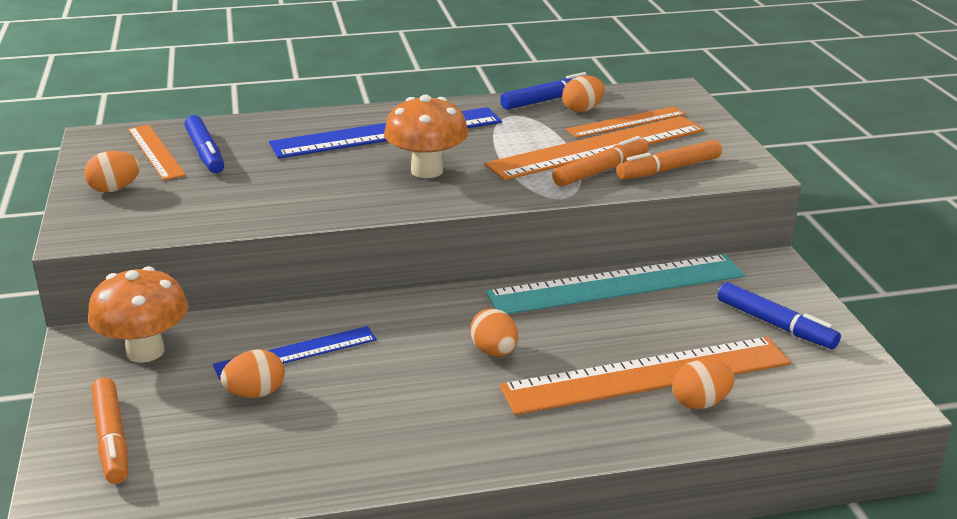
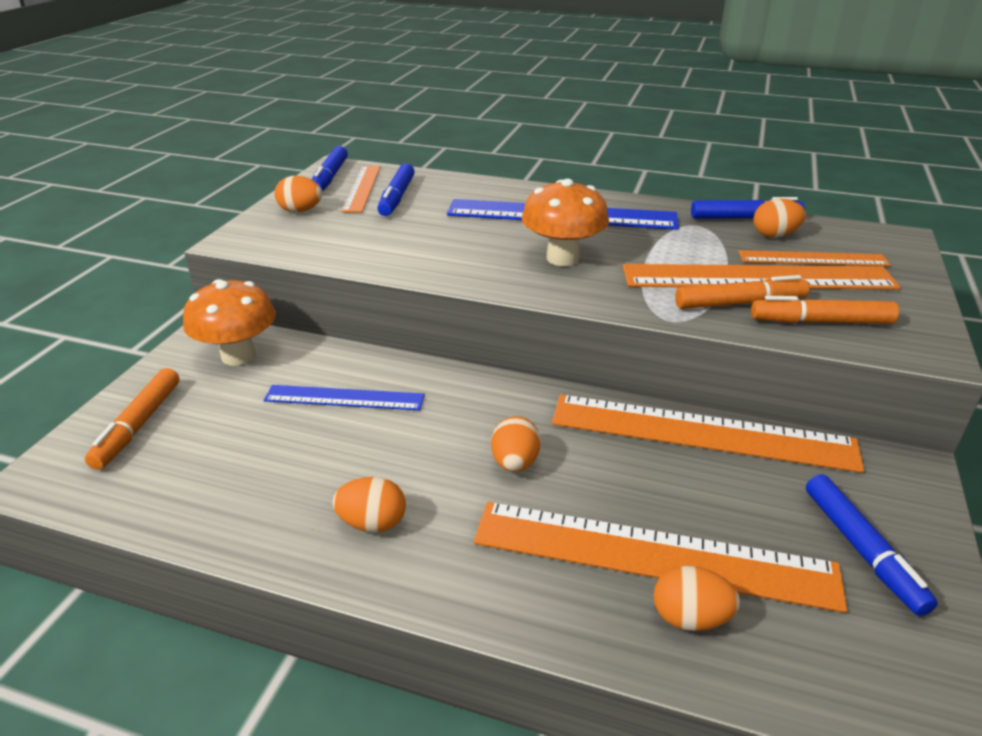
camera: 30 degrees right, 5 degrees up
orange egg [221,349,285,398] -> orange egg moved to [333,477,406,533]
turquoise ruler [486,254,745,314] -> orange ruler [552,395,864,473]
none -> blue marker [312,146,348,191]

